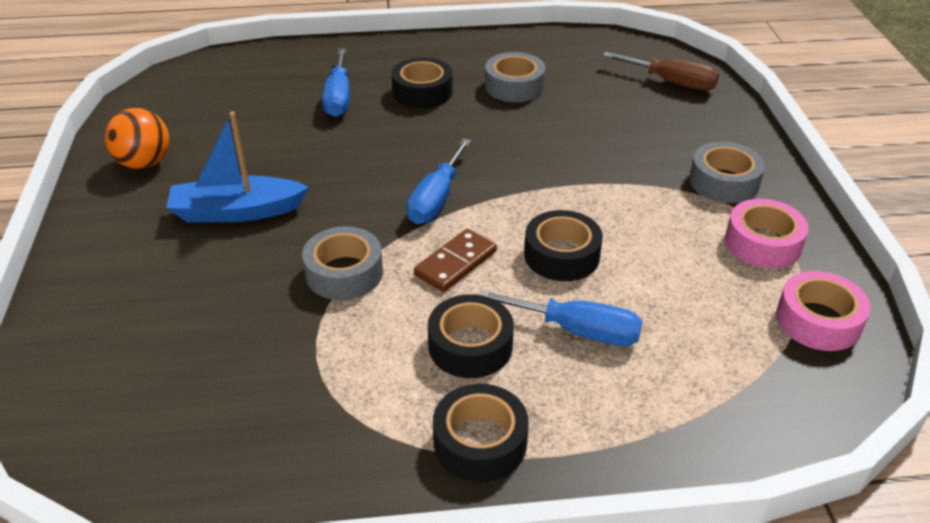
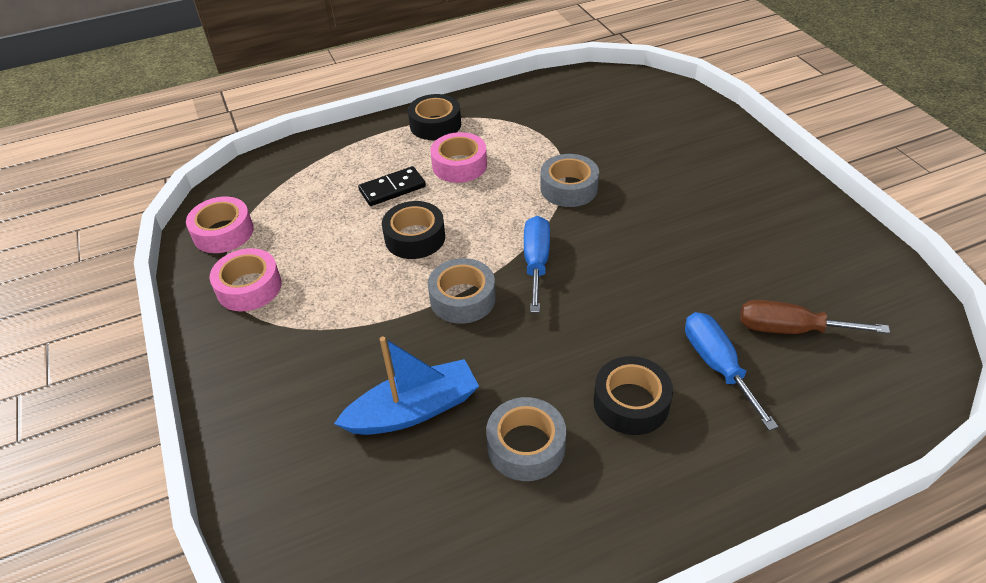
camera: 165 degrees right, 5 degrees up
orange ball [105,108,170,169] -> none
blue boat [166,112,309,222] -> blue boat moved to [334,336,479,435]
brown domino [414,229,497,292] -> none
black tape [428,294,514,378] -> pink tape [430,132,487,183]
blue screwdriver [479,290,643,346] -> black domino [358,166,426,206]
brown screwdriver [603,52,719,91] -> brown screwdriver moved to [740,300,890,334]
grey tape [689,142,765,203] -> grey tape moved to [428,258,496,324]

